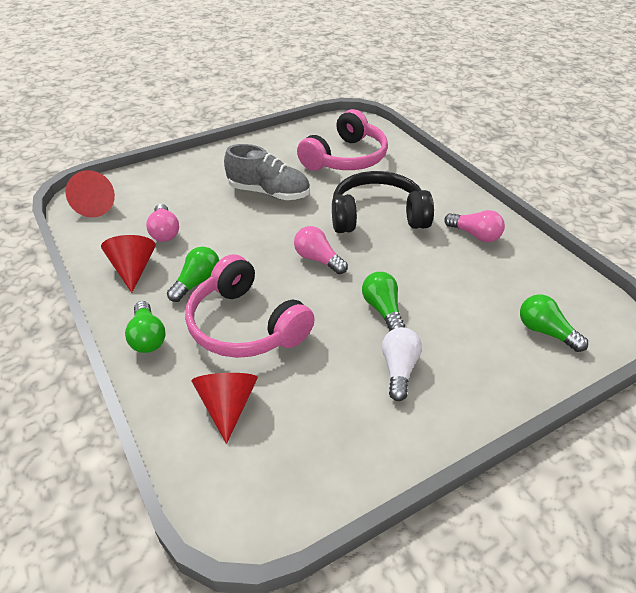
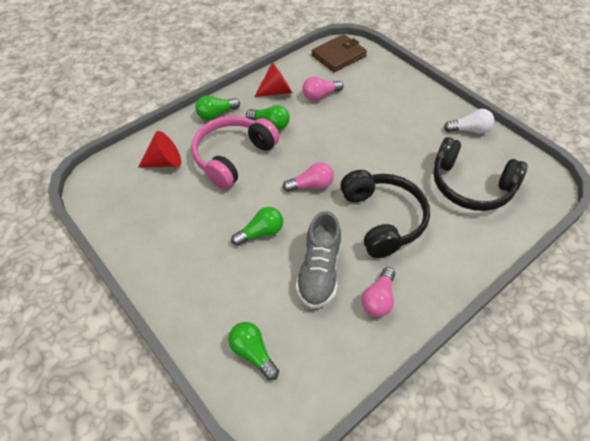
camera: 80 degrees right, 10 degrees up
red cone [66,170,115,217] -> brown wallet [311,34,367,72]
grey shoe [224,144,310,200] -> grey shoe moved to [295,211,341,309]
pink light bulb [294,226,348,274] -> pink light bulb turned 45 degrees clockwise [283,162,334,192]
pink headphones [297,109,388,171] -> black headphones [433,137,528,211]
white light bulb [382,327,422,401] -> white light bulb moved to [444,109,494,134]
green light bulb [520,294,588,352] -> green light bulb turned 75 degrees counterclockwise [228,322,279,380]

